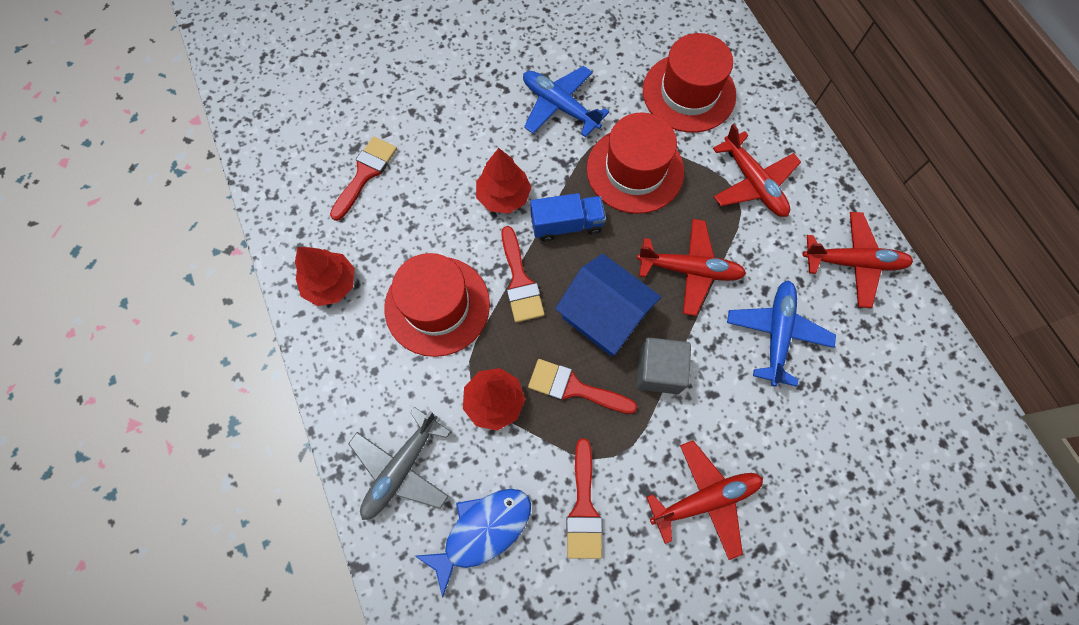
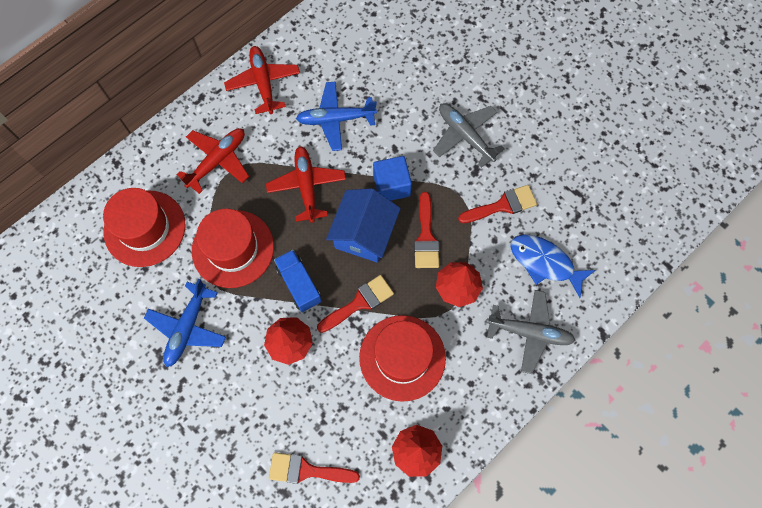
camera: 110 degrees left, 0 degrees up
grey cube [637,337,691,394] -> blue cube [373,156,412,201]
red plane [646,441,763,560] -> grey plane [433,104,504,168]

